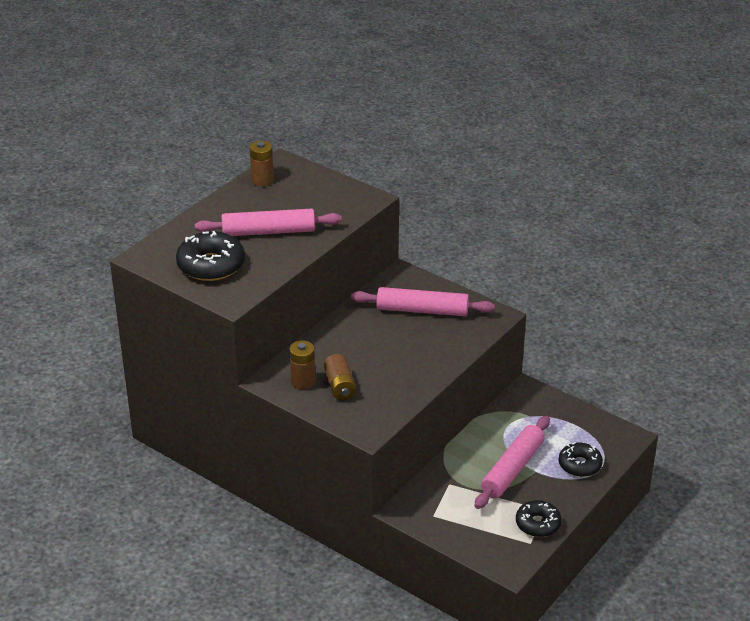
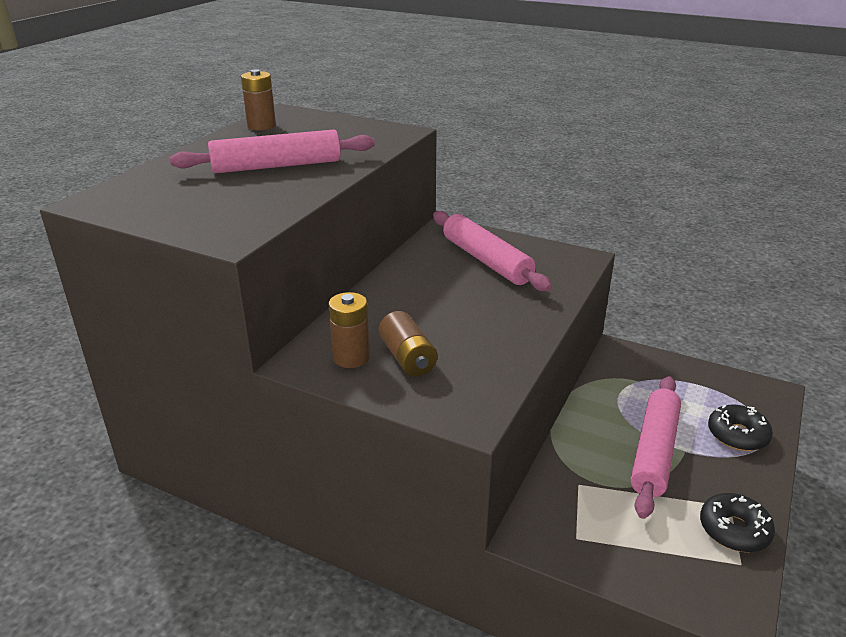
camera: 10 degrees left, 5 degrees down
black donut [176,231,245,281] -> none
pink rolling pin [351,287,495,316] -> pink rolling pin turned 60 degrees clockwise [433,211,552,291]

